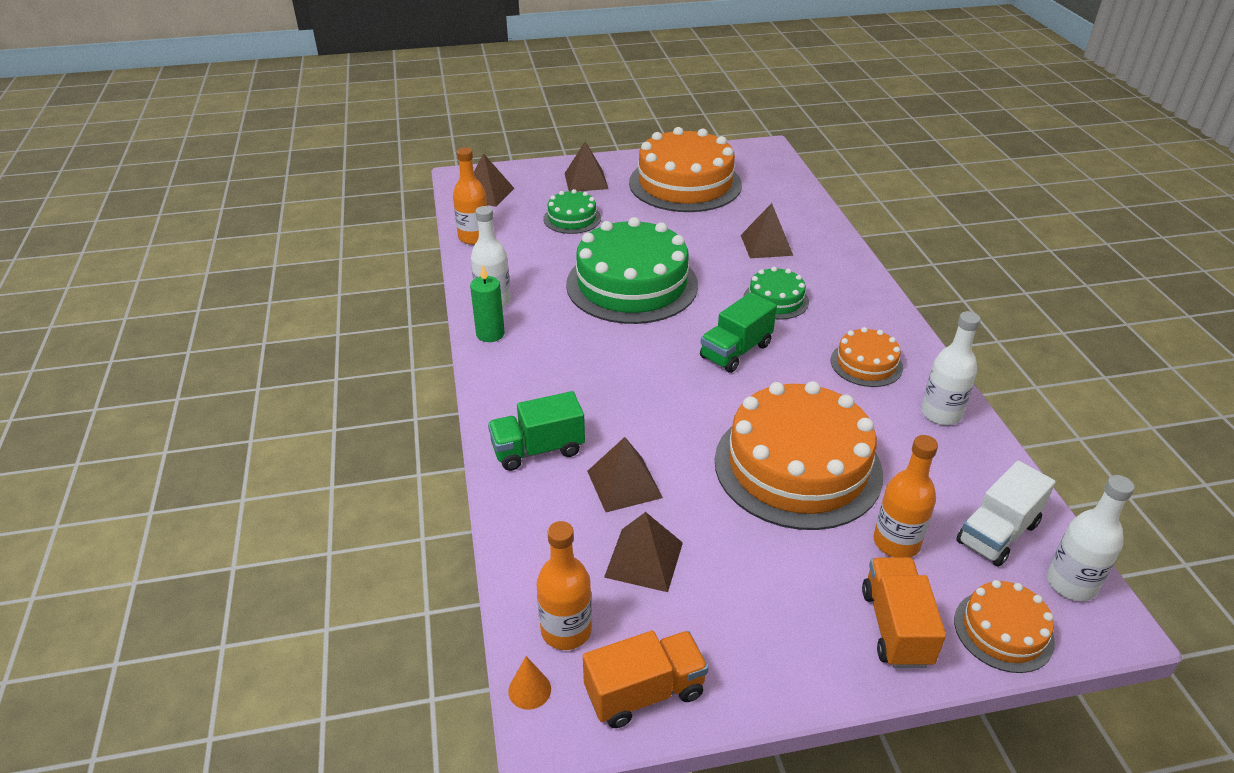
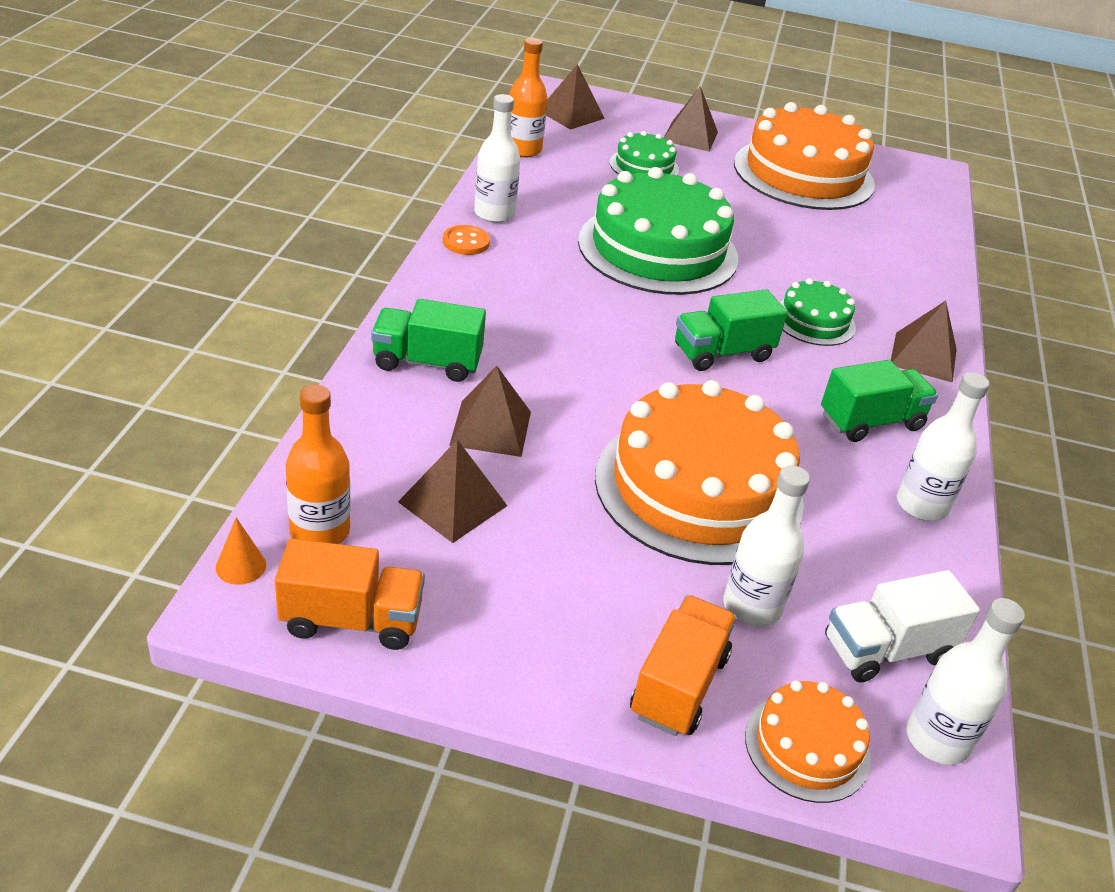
camera: 20 degrees right, 0 degrees up
green candle [470,265,505,342] -> orange button [443,225,490,255]
brown pyramid [741,203,793,258] -> brown pyramid moved to [891,301,957,383]
orange cake [831,327,903,387] -> green truck [821,360,938,442]
orange bottle [873,435,938,558] -> white bottle [723,465,810,627]

